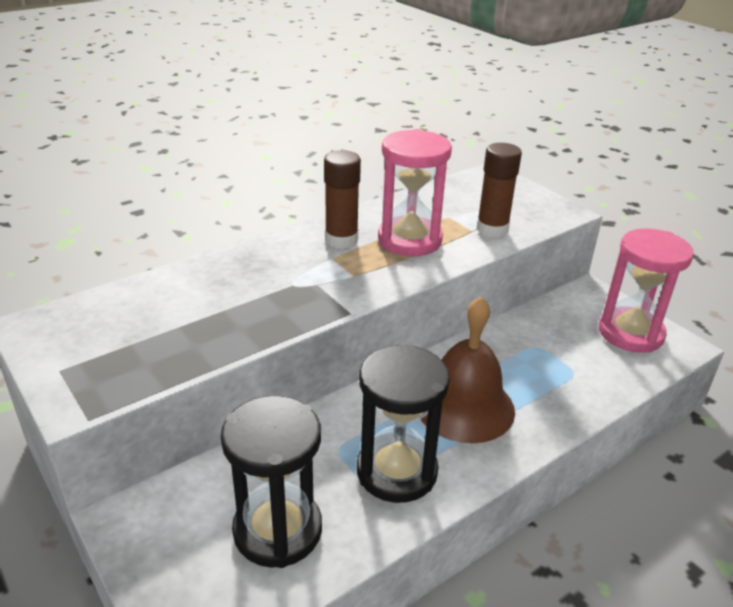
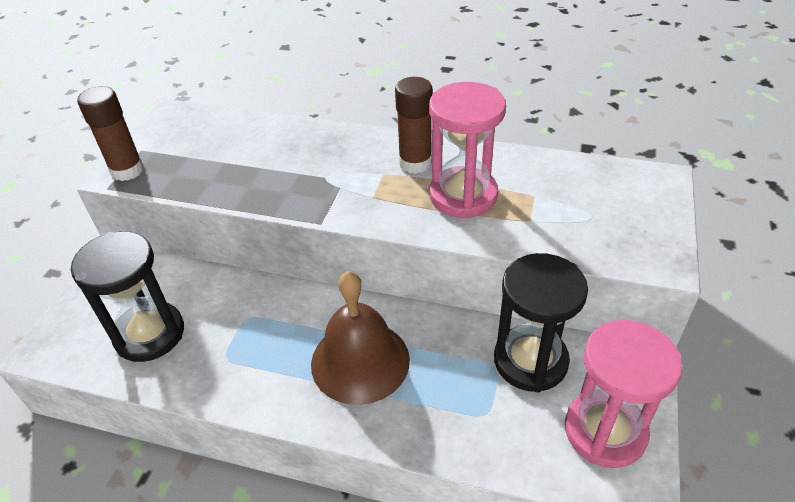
camera: 55 degrees right, 10 degrees up
black hourglass [357,344,450,503] -> black hourglass moved to [494,253,588,392]
brown glue stick [476,143,522,238] -> brown glue stick moved to [77,86,144,181]

